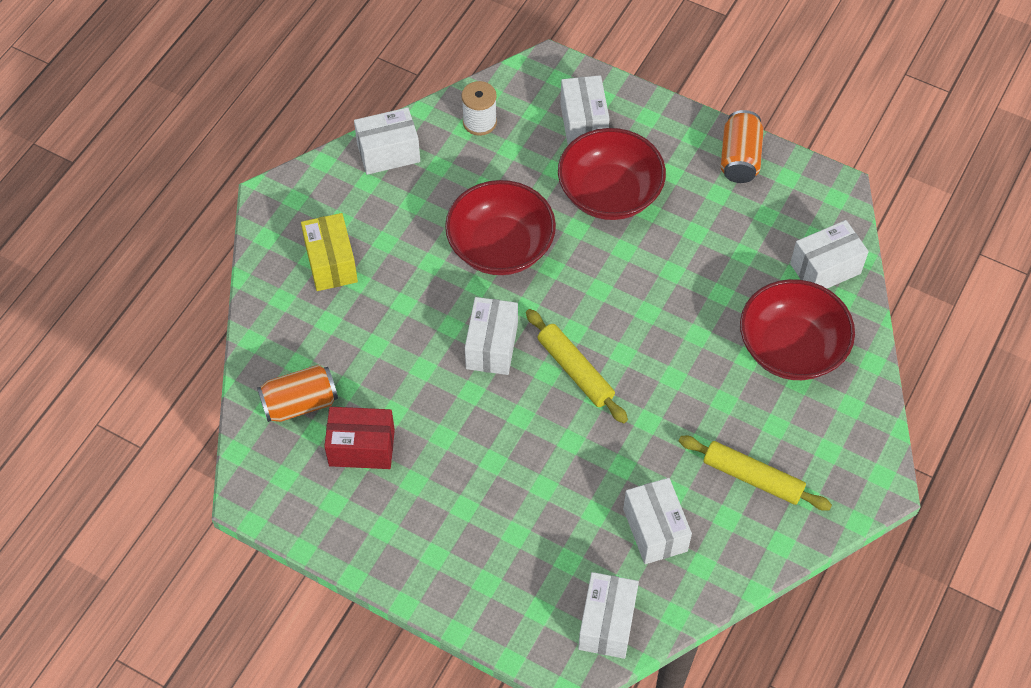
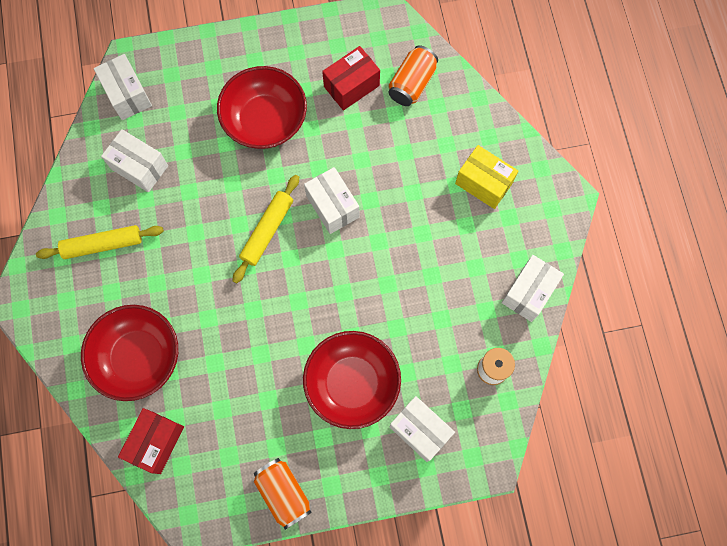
camera: 140 degrees right, 15 degrees up
red bowl [445,180,556,275] -> red bowl moved to [217,66,307,149]
yellow rolling pin [526,309,628,423] -> yellow rolling pin turned 75 degrees counterclockwise [233,175,299,284]
white box [790,220,869,288] -> red box [118,408,184,474]

